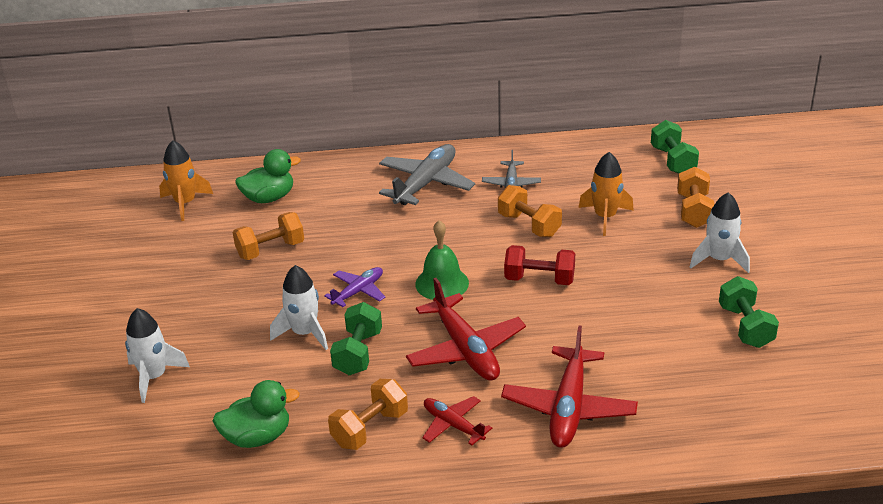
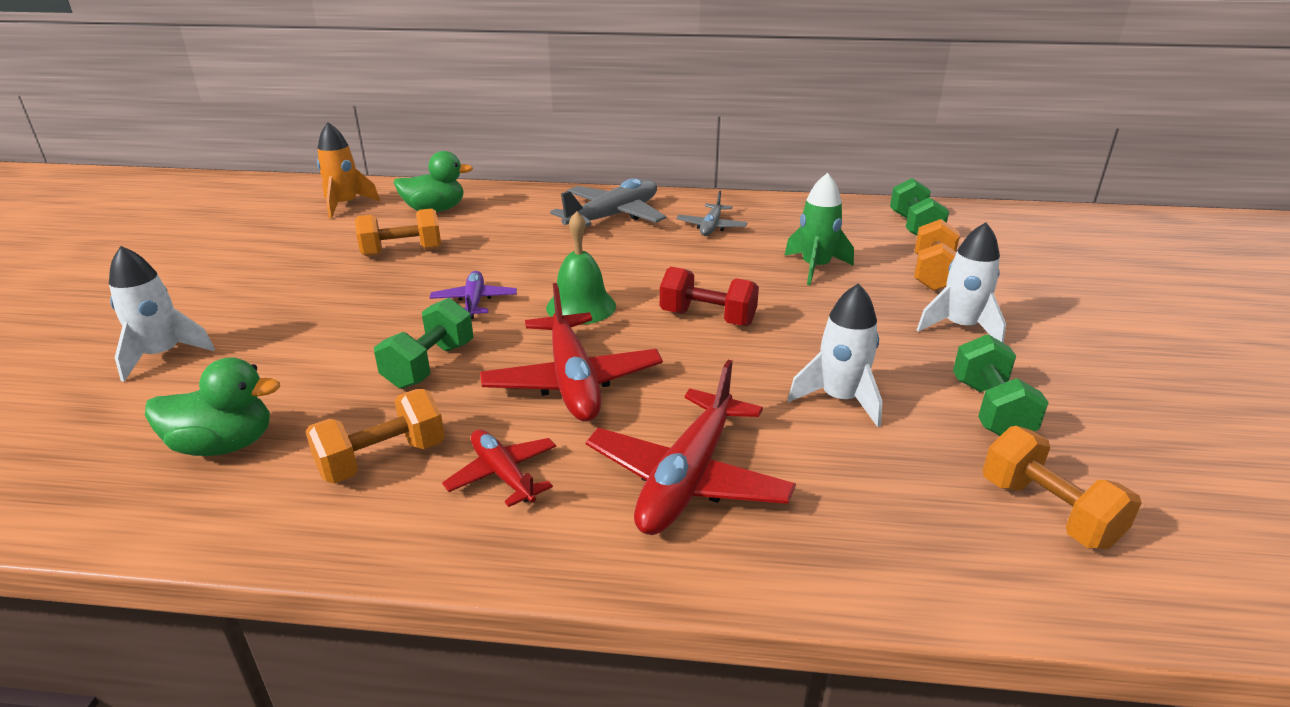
camera: 10 degrees right, 5 degrees down
white rocket [270,265,328,350] -> white rocket moved to [788,283,883,427]
purple plane [324,267,385,307] -> purple plane turned 60 degrees counterclockwise [430,271,517,319]
orange dumbbell [498,185,562,237] -> orange dumbbell moved to [983,426,1142,549]
orange rocket [578,152,634,236] -> green rocket [784,173,854,285]

